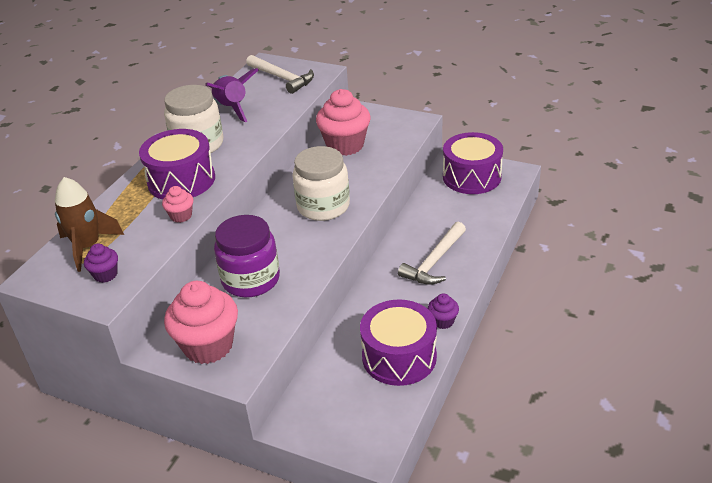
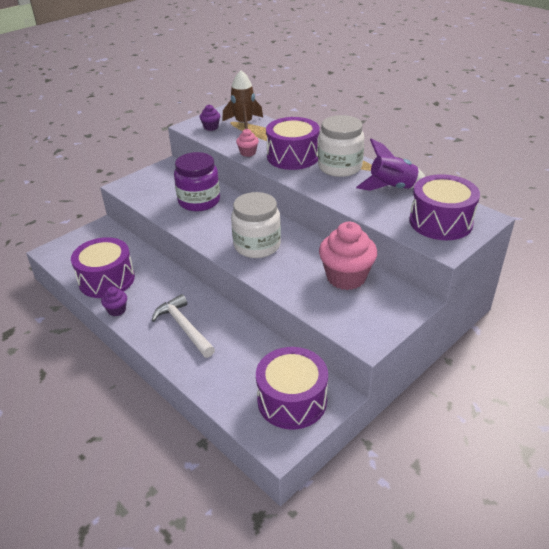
camera: 110 degrees right, 0 degrees up
pink cupcake [164,281,238,364] -> none
white hammer [246,55,314,94] -> purple drum [409,174,480,240]

